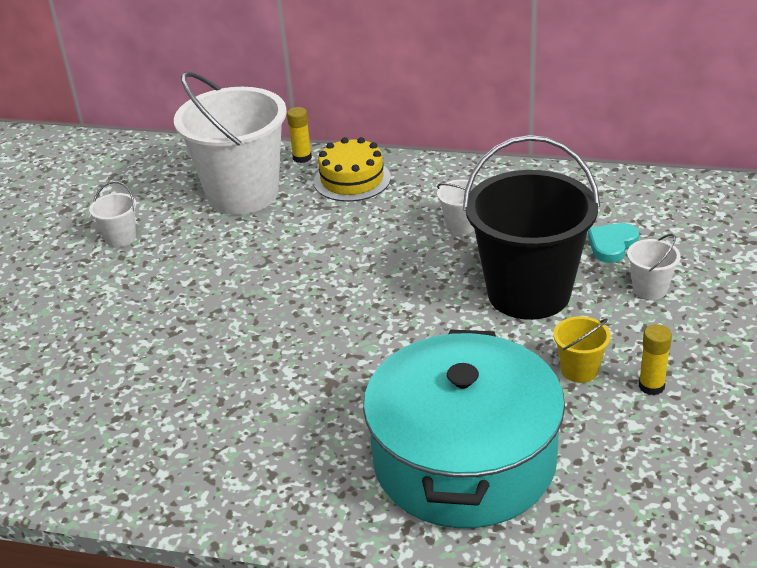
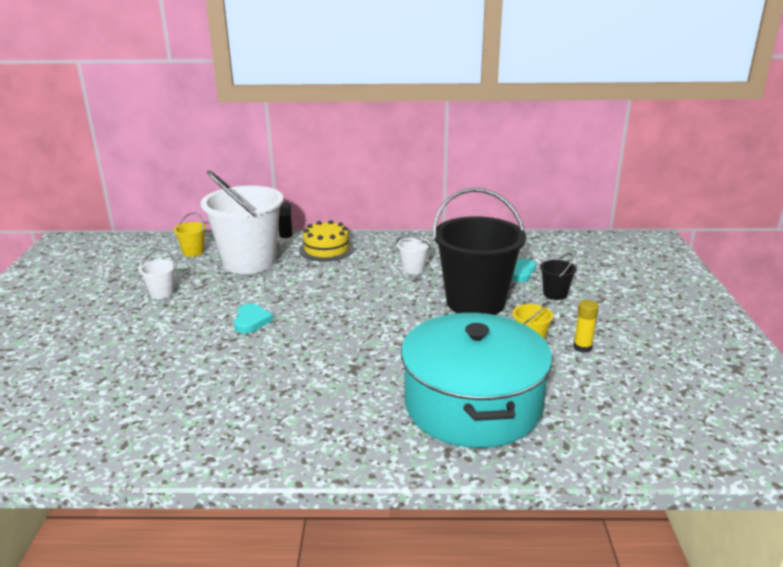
camera: 15 degrees left, 10 degrees down
yellow glue stick [287,107,312,163] -> black glue stick [278,202,293,243]
white bucket [627,234,681,300] -> black bucket [540,253,577,300]
none -> yellow bucket [174,212,206,257]
none -> turquoise heart [234,303,273,333]

